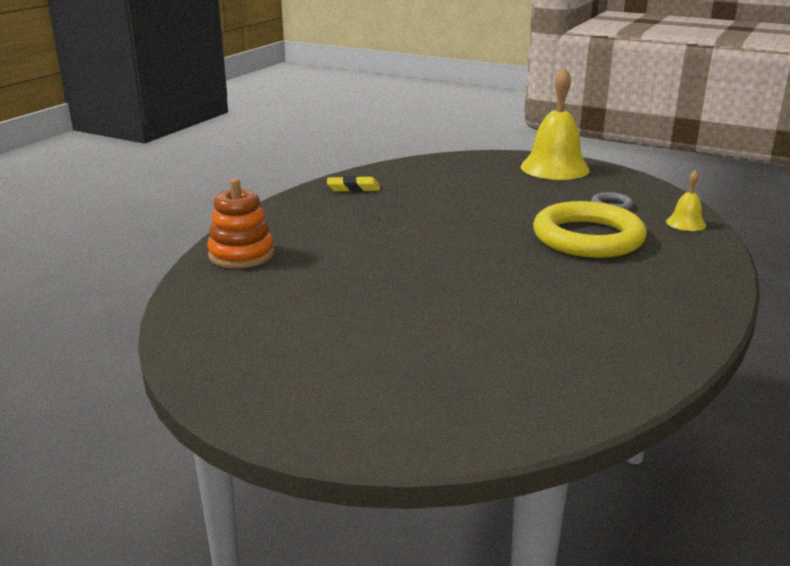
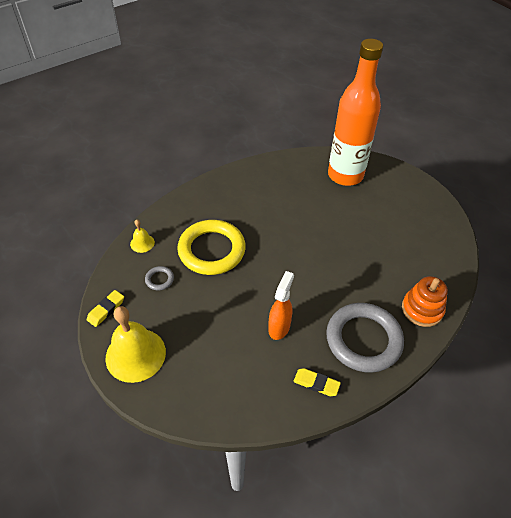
camera: 155 degrees left, 25 degrees up
none -> yellow eraser [87,290,124,327]
none -> orange spray bottle [268,271,294,340]
none -> grey ring [326,303,404,373]
none -> orange bottle [328,39,383,186]

